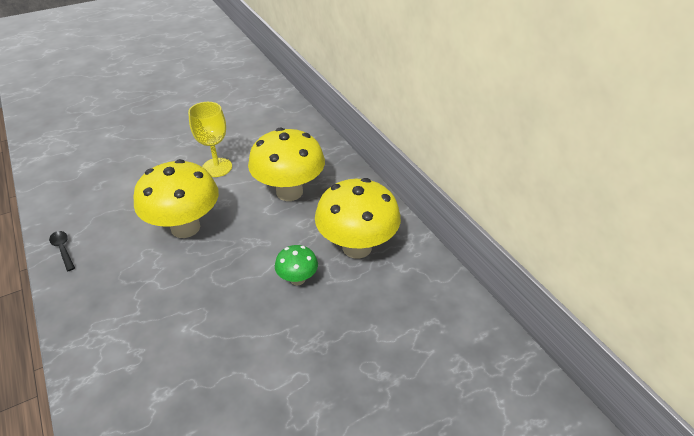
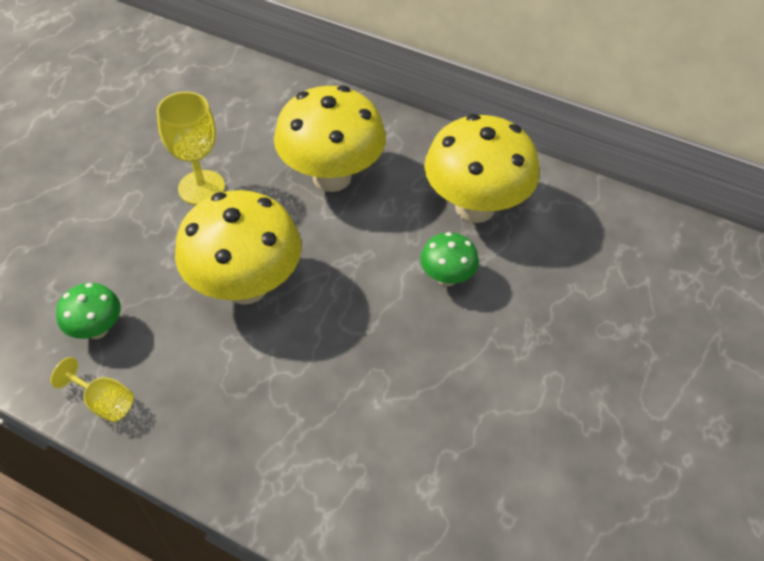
camera: 35 degrees left, 10 degrees up
black spoon [49,231,75,271] -> yellow goblet [51,357,134,422]
none -> green mushroom [56,283,121,339]

